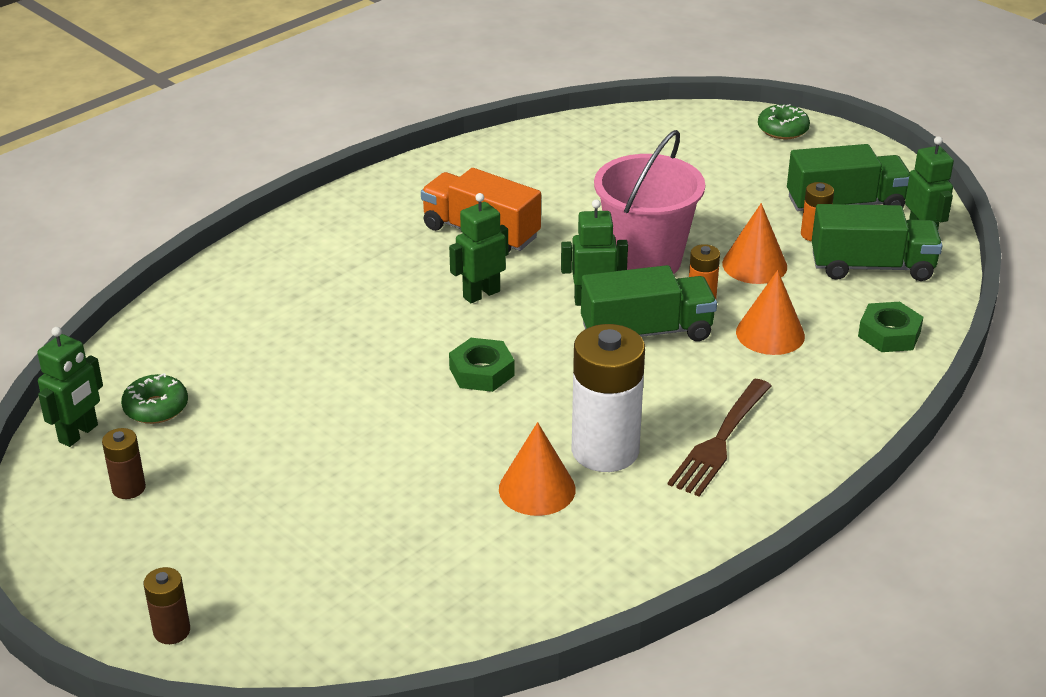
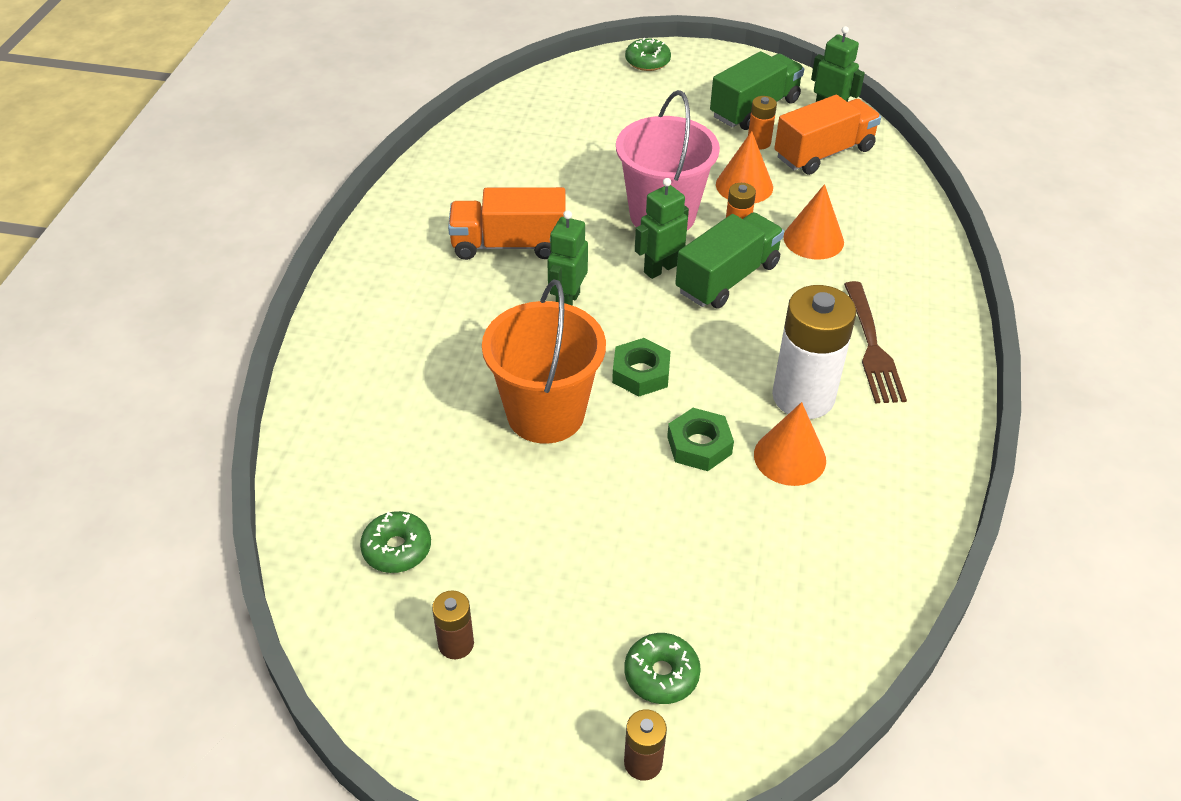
camera: 35 degrees left, 10 degrees up
green robot [37,327,103,447] -> none
green truck [812,204,943,281] -> orange truck [774,95,881,175]
green nut [858,302,923,352] -> green nut moved to [667,408,734,471]
none -> orange bucket [482,279,606,444]
none -> green donut [624,633,701,704]

